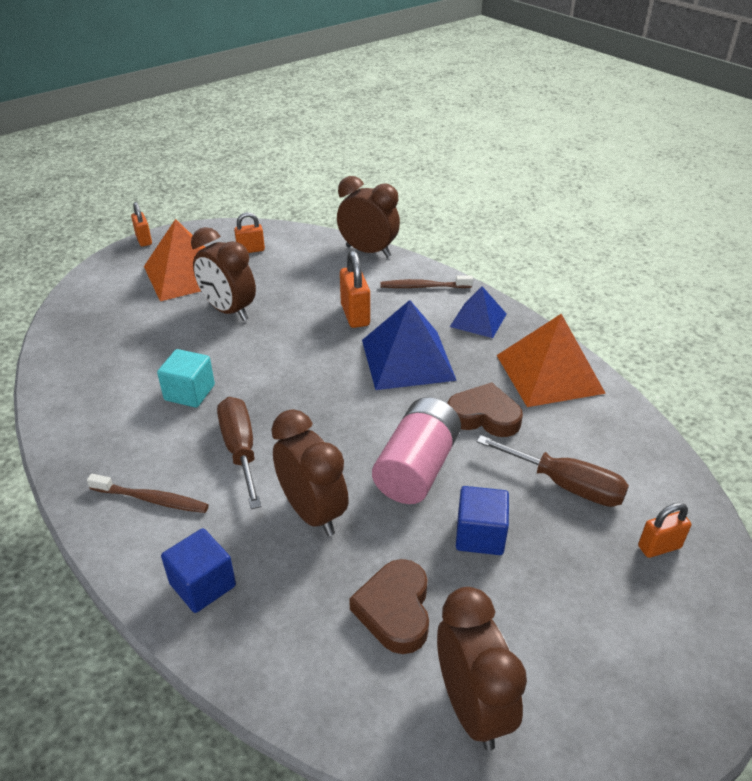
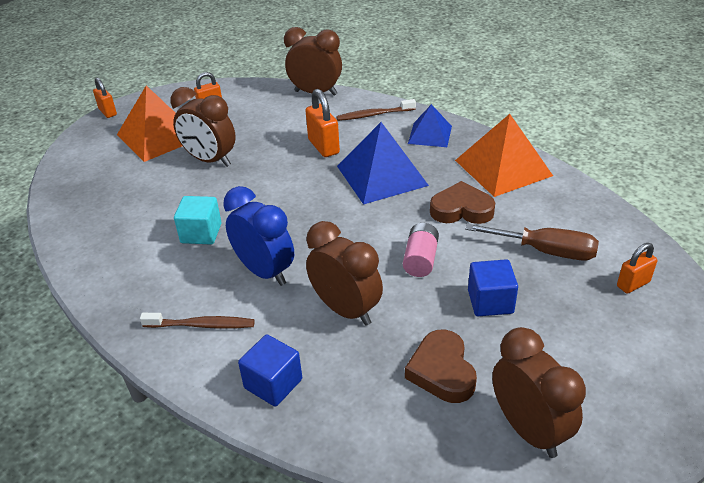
camera: 10 degrees left, 0 degrees up
brown screwdriver [217,397,262,509] -> blue clock [223,186,294,286]
pink battery [372,397,461,504] -> pink battery [403,223,439,277], size x0.60

